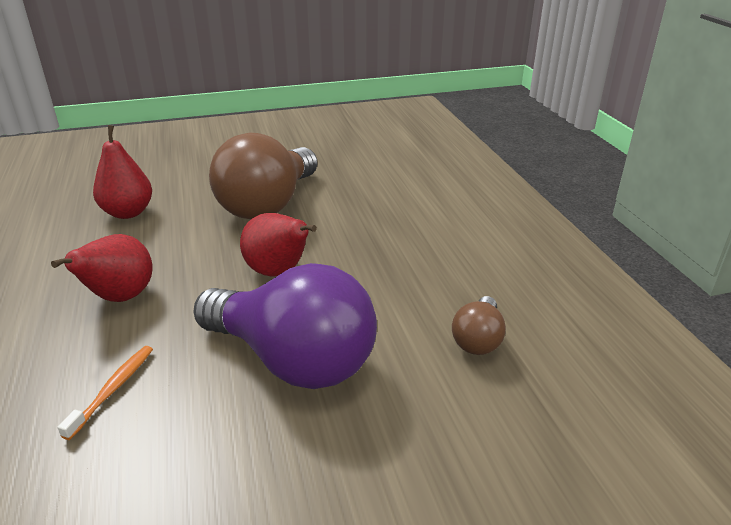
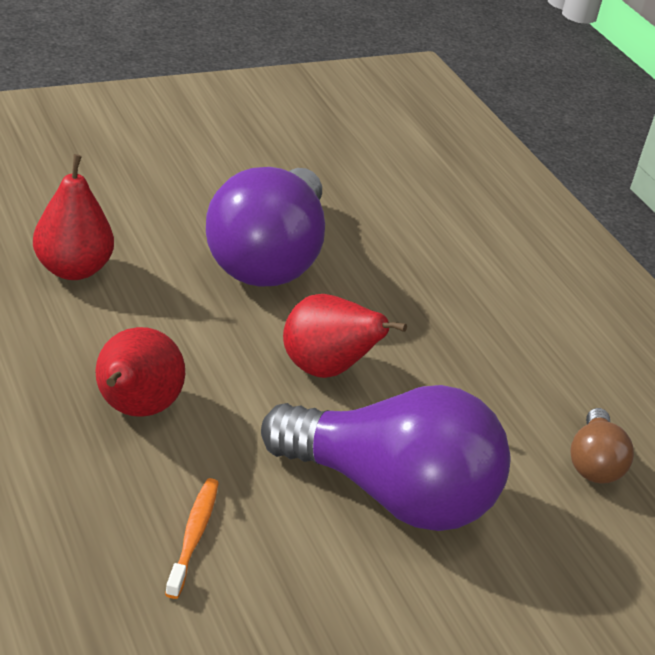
camera: 15 degrees left, 5 degrees up
brown light bulb [209,133,318,219] -> purple light bulb [206,167,325,287]

